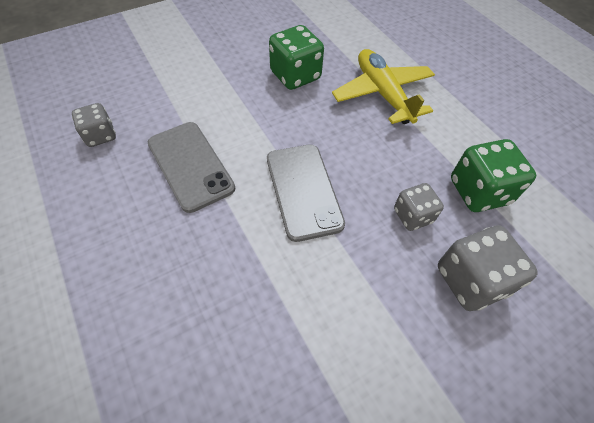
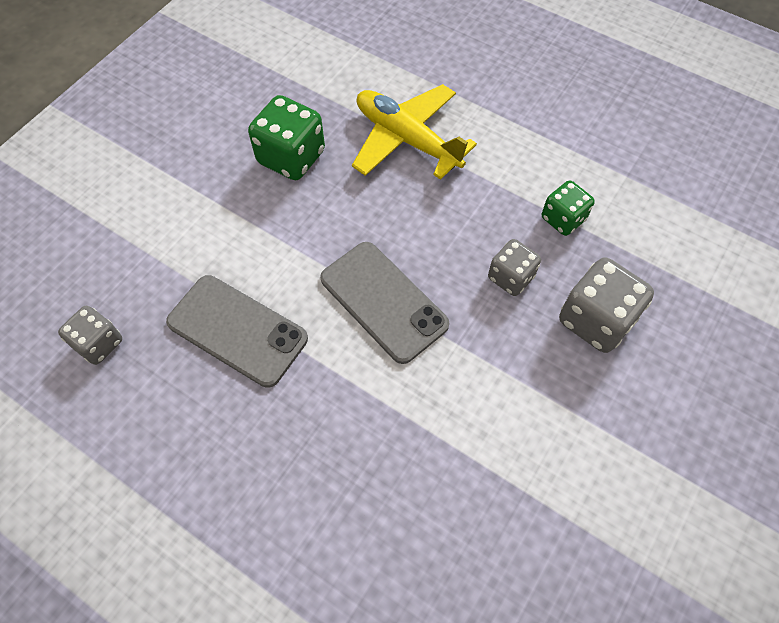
camera: 25 degrees left, 5 degrees up
green dice [451,139,536,212] -> green dice [542,180,595,236], size x0.63

